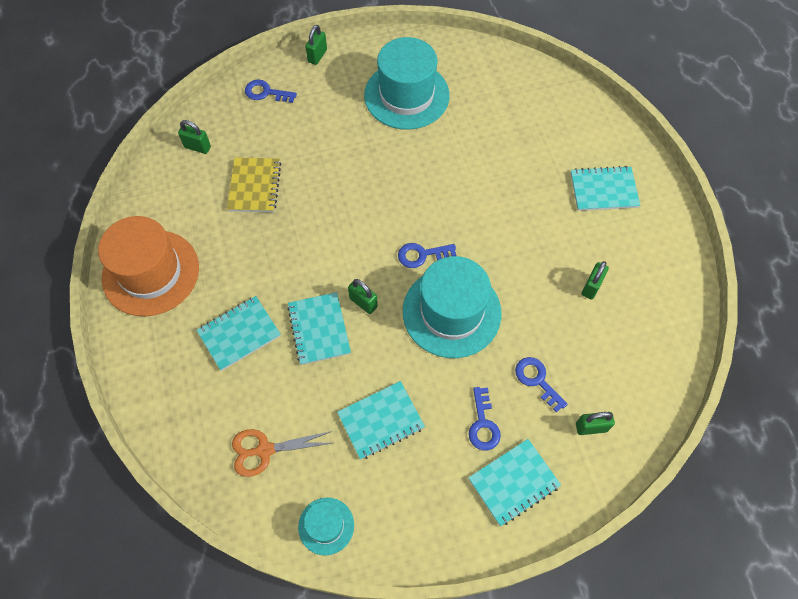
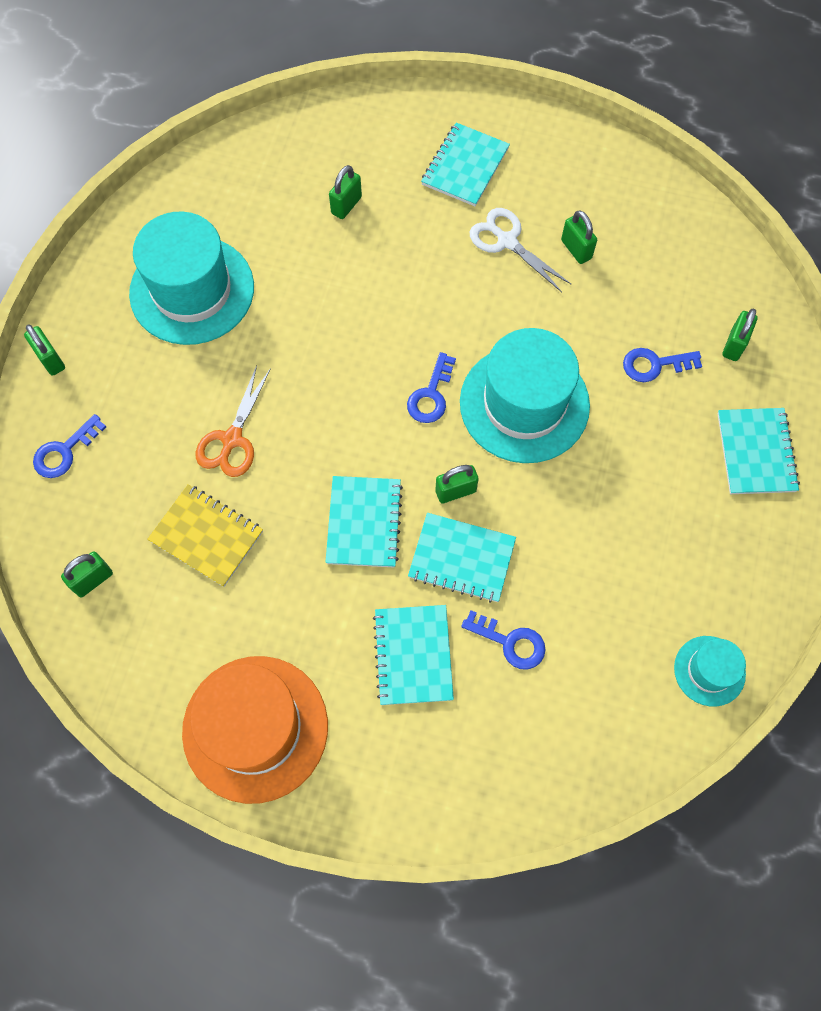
camera: 60 degrees left, 5 degrees up
orange scissors [232,429,332,477] -> orange scissors moved to [196,365,271,477]
turquoise notebook [337,381,425,460] -> turquoise notebook moved to [325,476,403,567]
blue key [469,387,501,451] -> blue key moved to [461,610,546,670]
none -> green padlock [329,165,362,219]
none -> white scissors [470,208,571,292]

